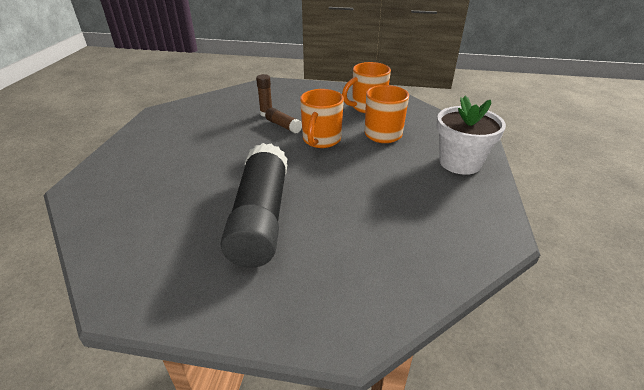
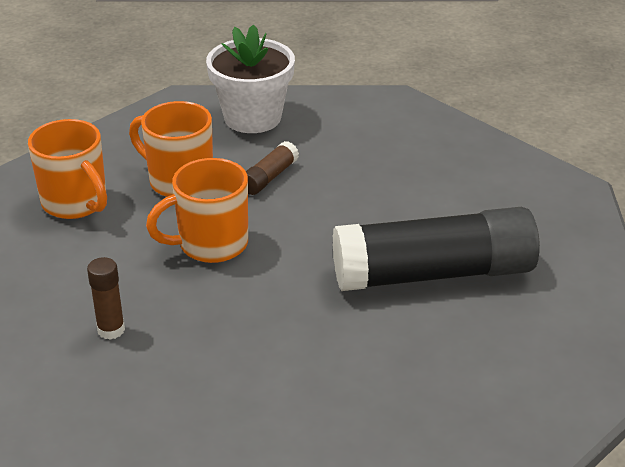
camera: 100 degrees left, 0 degrees up
brown glue stick [265,108,302,134] -> brown glue stick moved to [246,141,299,195]
orange mug [300,89,344,148] -> orange mug turned 150 degrees clockwise [146,158,248,263]

